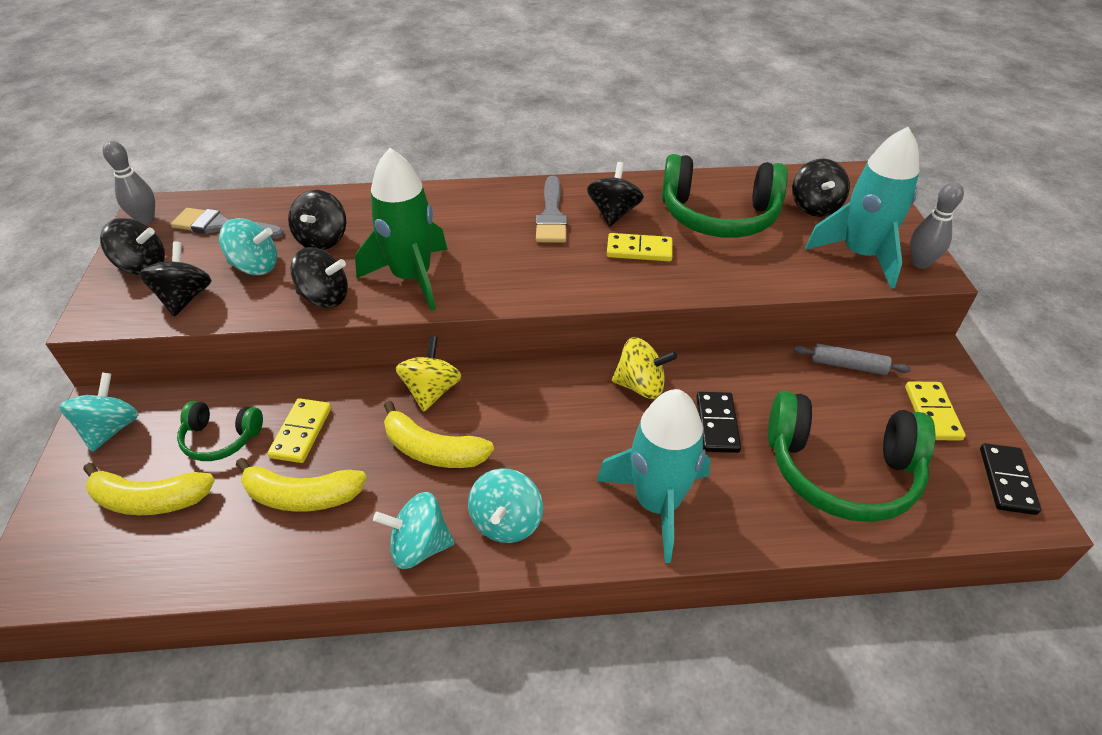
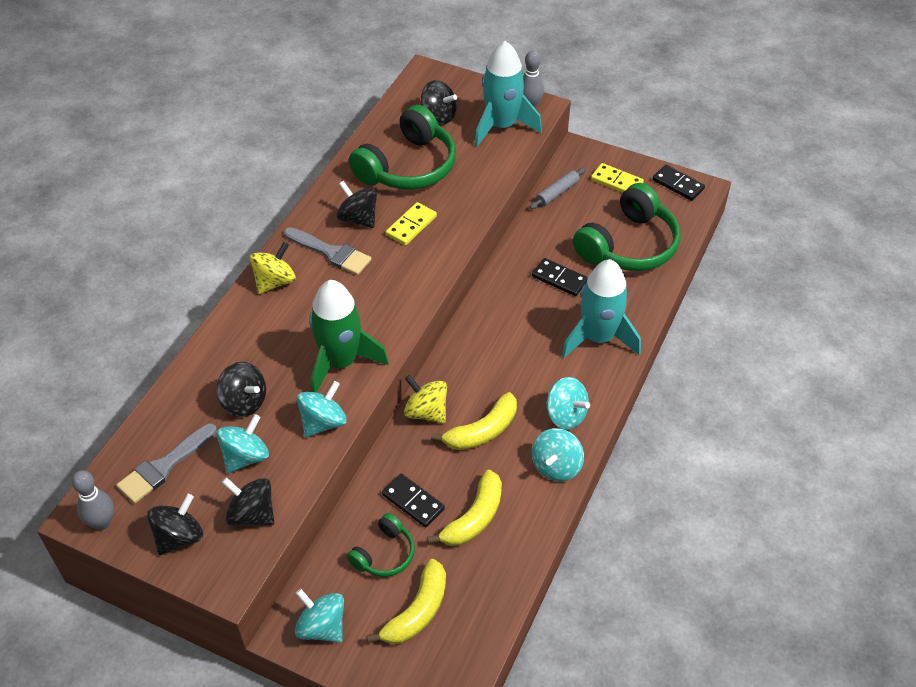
camera: 60 degrees left, 5 degrees up
yellow domino [267,398,331,463] -> black domino [382,474,445,528]
black spinning top [290,247,348,308] -> turquoise spinning top [297,381,347,438]
yellow spinning top [612,337,677,399] -> yellow spinning top moved to [250,242,296,294]

